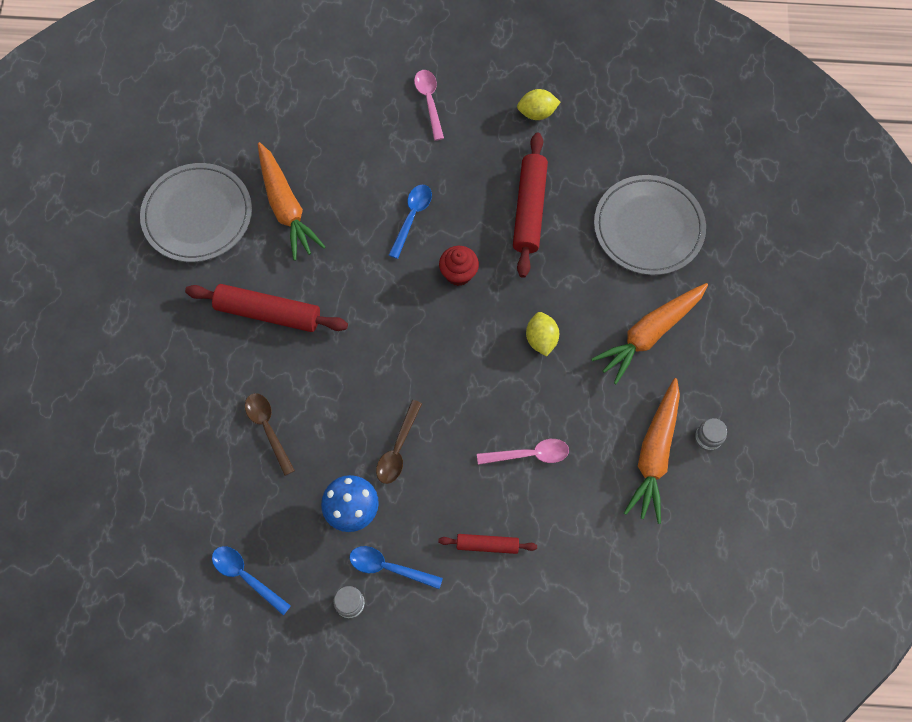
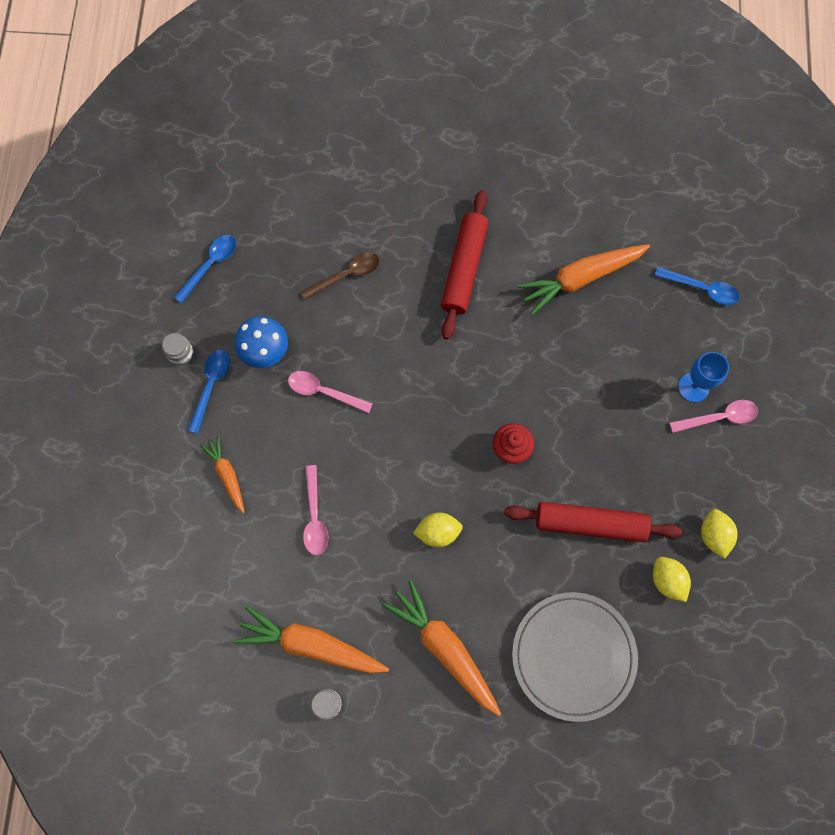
camera: 90 degrees right, 5 degrees up
grey plate [140,163,252,262] -> none
brown spoon [376,400,422,484] -> pink spoon [288,371,373,413]
blue spoon [389,185,432,259] -> blue spoon moved to [655,267,740,305]
red rolling pin [438,534,537,554] -> orange carrot [200,436,245,513]
none -> yellow lemon [653,557,691,602]
none -> blue goblet [678,352,729,402]

